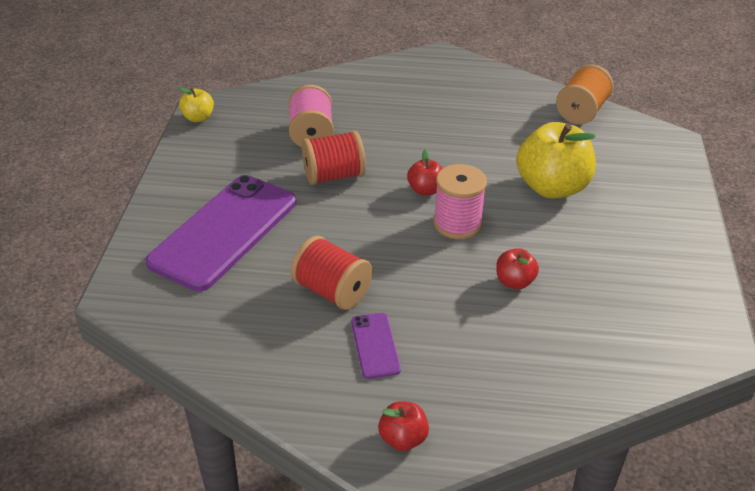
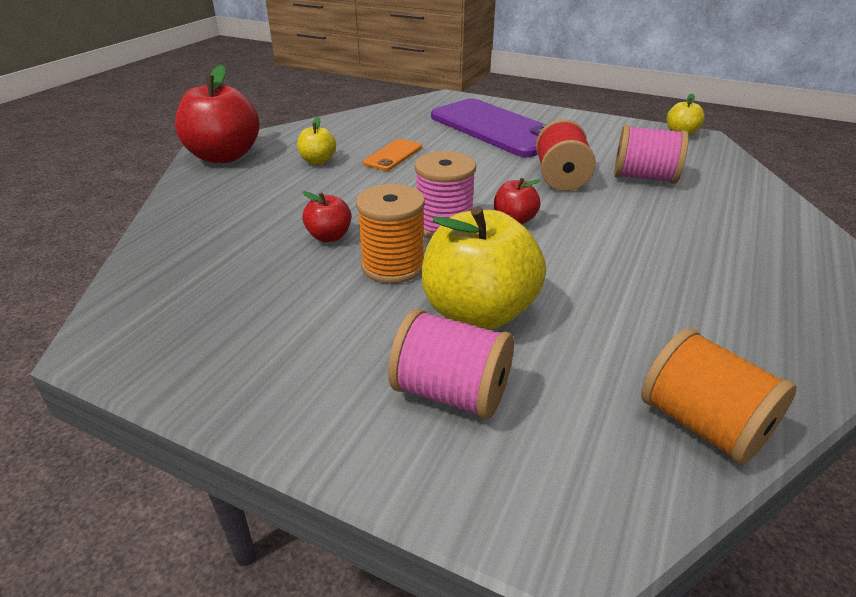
camera: 110 degrees right, 5 degrees down
red spool [291,236,372,310] -> orange phone [363,139,422,171]
purple phone [351,313,401,379] -> yellow apple [297,117,336,165]
red apple [378,401,429,451] -> red apple [175,65,260,163], size x2.06
none -> orange spool [356,184,425,283]
none -> pink spool [388,308,514,419]

